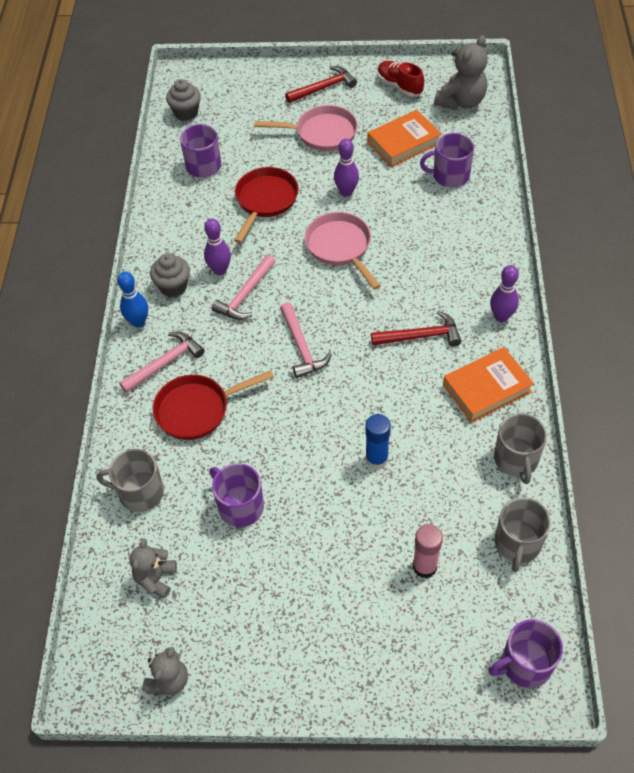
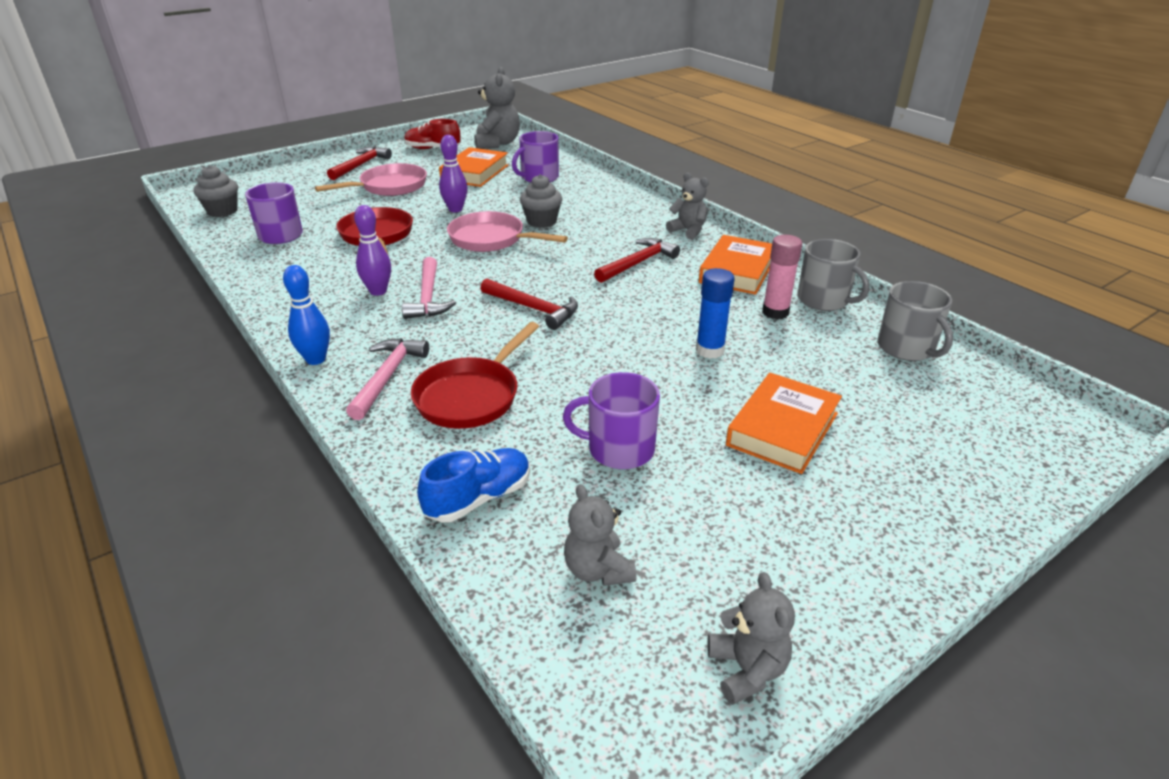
camera: 40 degrees left, 20 degrees down
grey mug [96,449,164,512] -> blue shoe [417,448,530,522]
grey cupcake [150,253,190,297] -> grey cupcake moved to [520,174,562,228]
pink hammer [280,302,332,378] -> red hammer [480,278,578,330]
pink glue stick [413,524,443,578] -> pink glue stick moved to [762,235,802,320]
purple mug [489,619,563,688] -> none
purple bowling pin [490,265,519,322] -> grey teddy bear [666,173,709,239]
none -> orange book [726,373,842,474]

